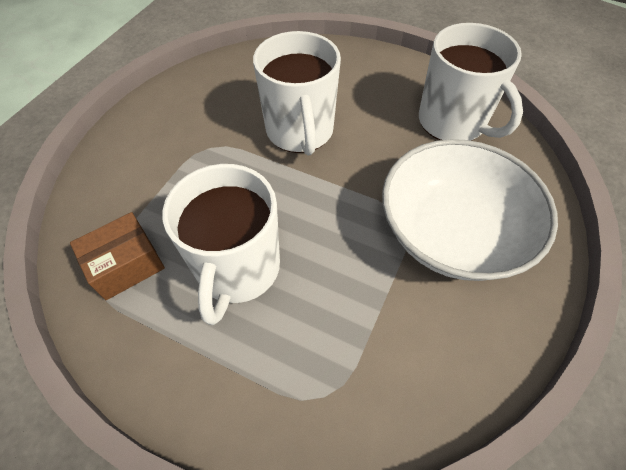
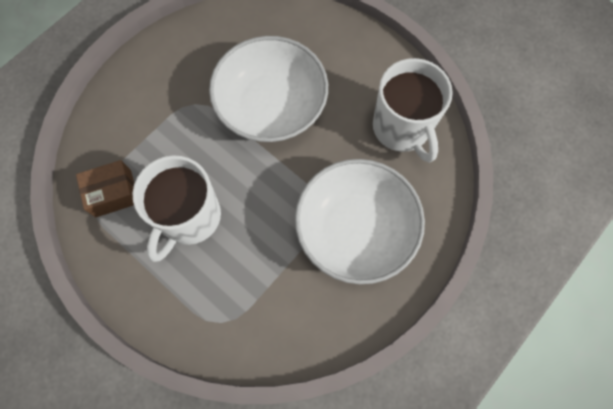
camera: 15 degrees right, 15 degrees up
white mug [253,31,341,156] -> white bowl [209,36,328,142]

